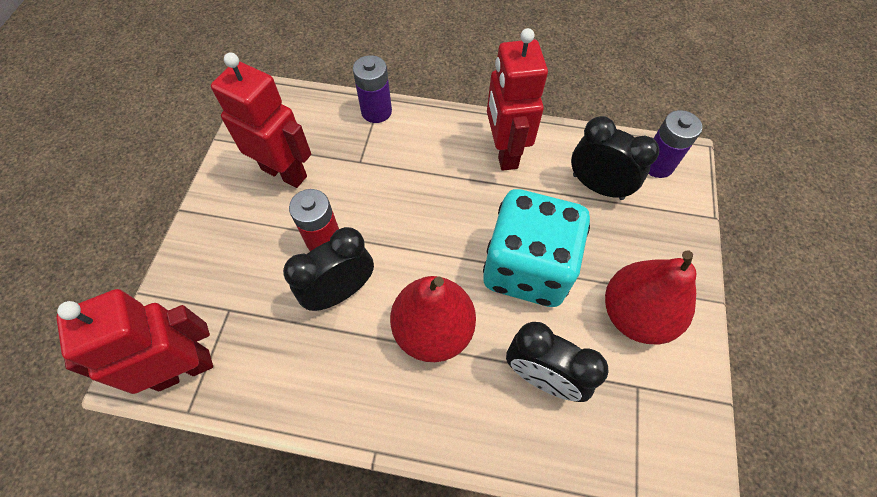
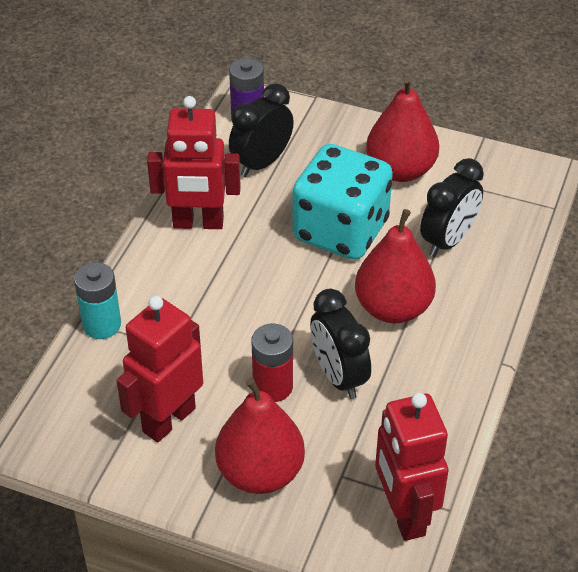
camera: 80 degrees left, 15 degrees down
purple battery [353,55,392,123] -> turquoise battery [74,262,121,339]
none -> red pear [215,378,305,494]

